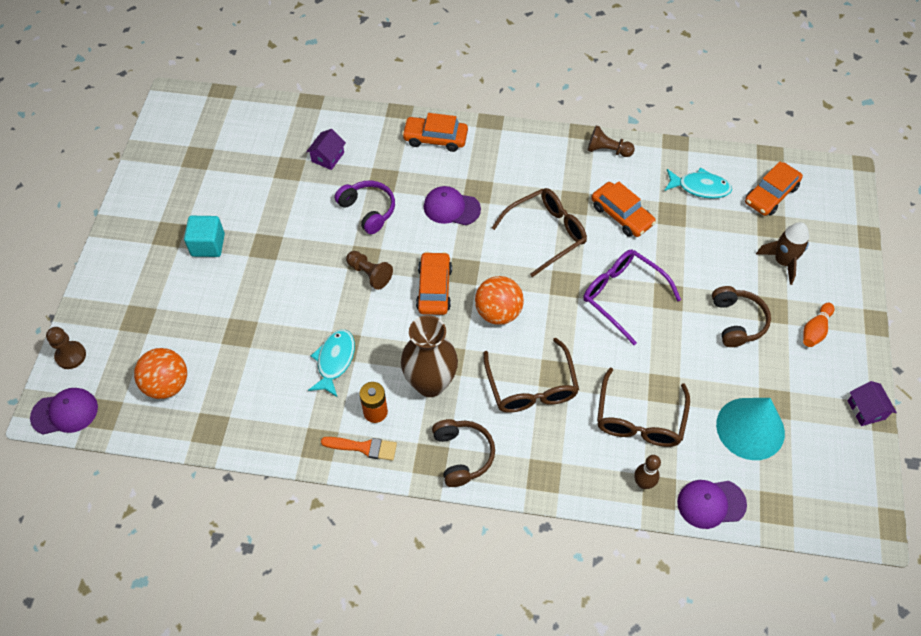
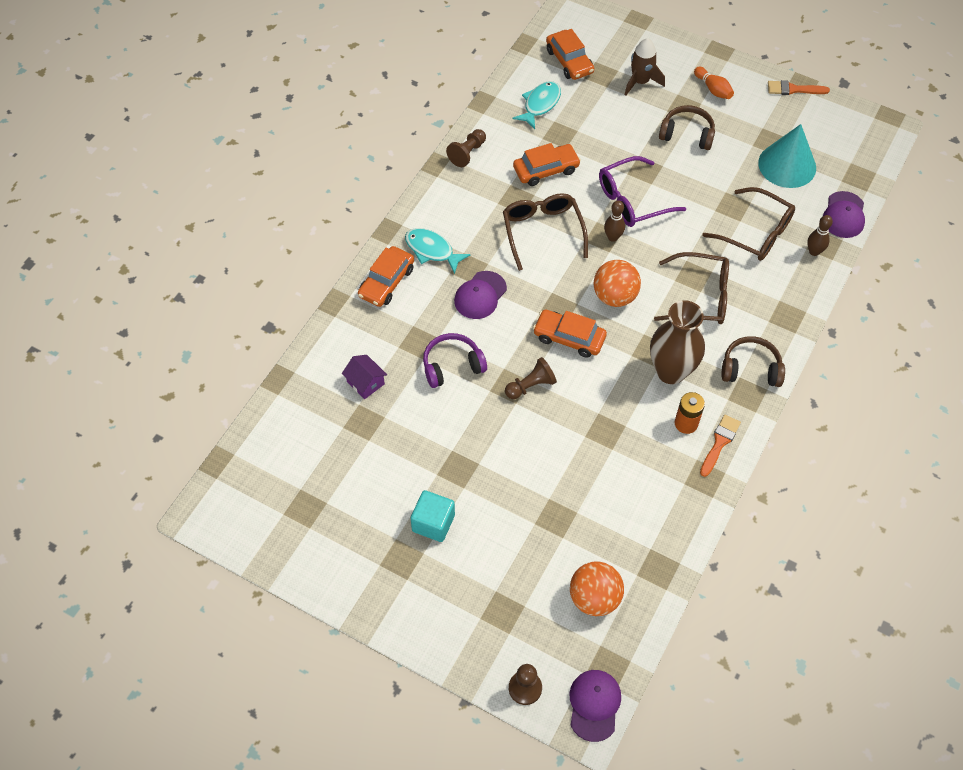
camera: 70 degrees left, 0 degrees up
turquoise fish [308,329,355,397] -> turquoise fish moved to [405,228,471,274]
purple house [847,381,897,426] -> orange brush [768,80,830,95]
none -> brown bowling pin [604,200,625,242]

